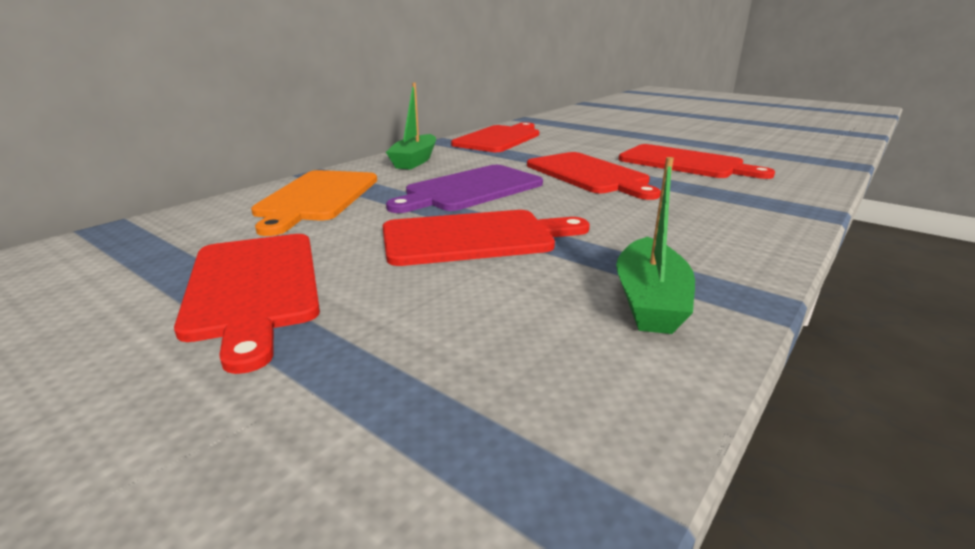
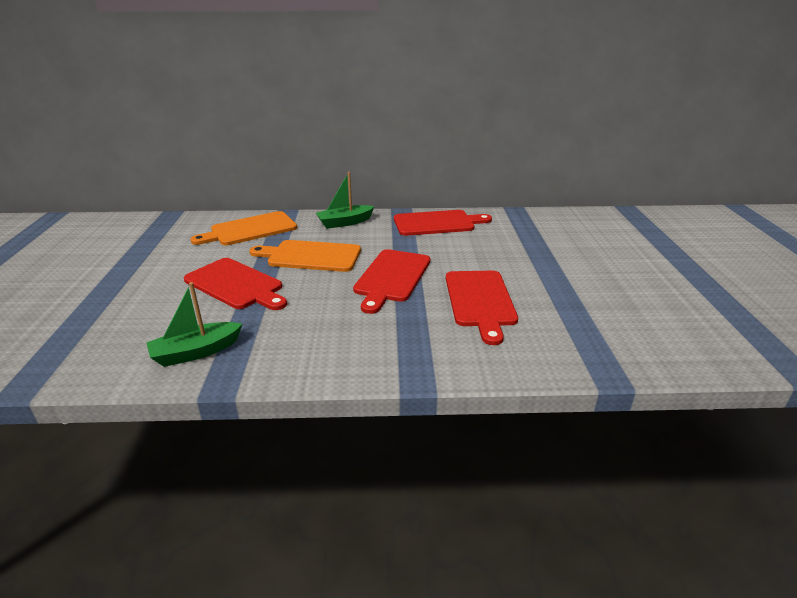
camera: 50 degrees right, 5 degrees up
red cutting board [174,234,320,374] -> none
purple cutting board [386,165,543,213] -> orange cutting board [249,240,361,272]

